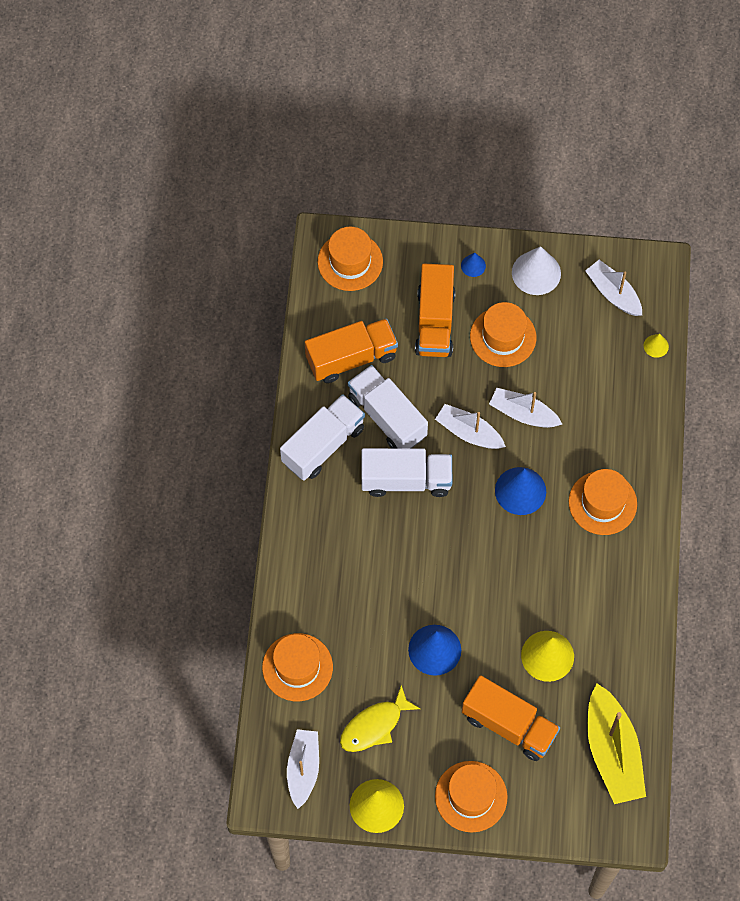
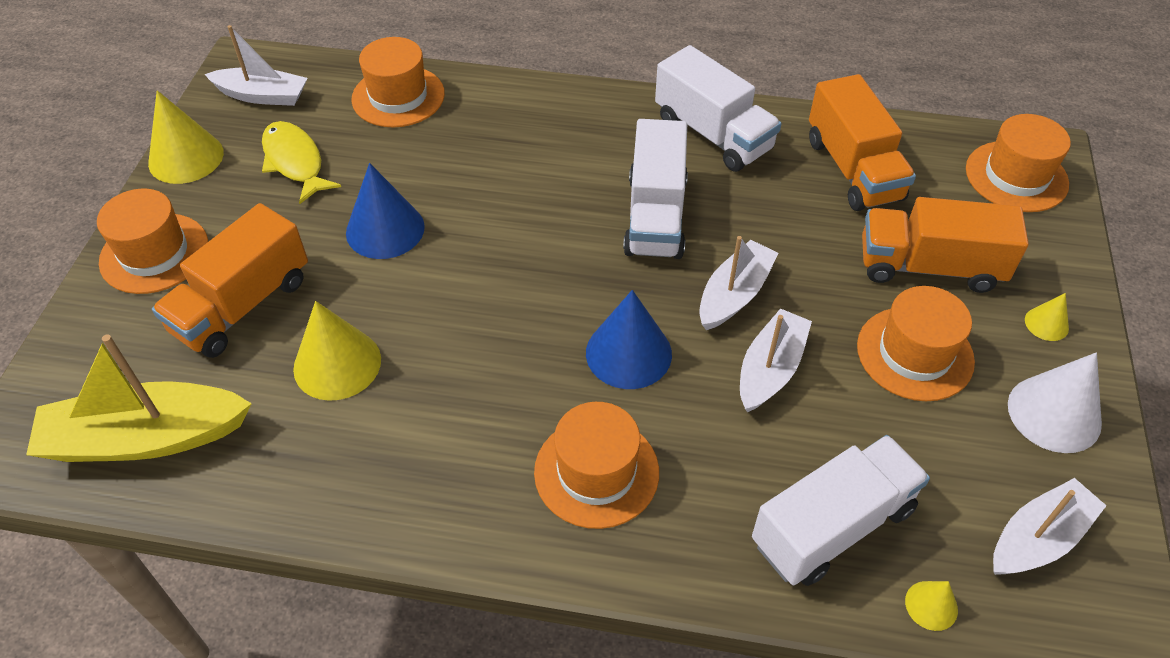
camera: 95 degrees right, 15 degrees down
white truck [348,365,428,448] -> white truck moved to [752,435,930,586]
blue cone [461,253,486,277] -> yellow cone [1025,293,1069,341]

